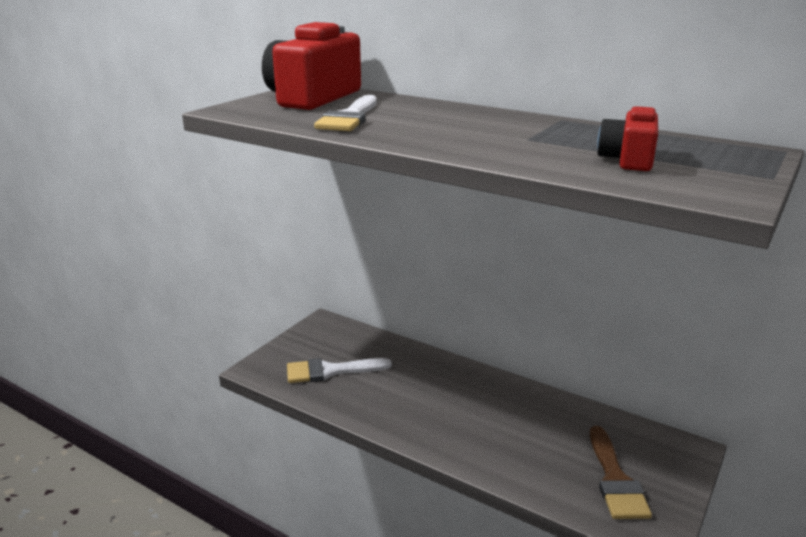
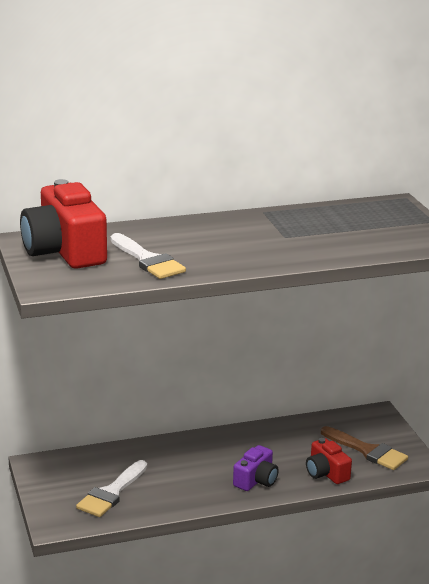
camera: 50 degrees left, 0 degrees up
red camera [597,106,658,171] -> red camera moved to [306,438,352,484]
none -> purple camera [233,445,279,491]

